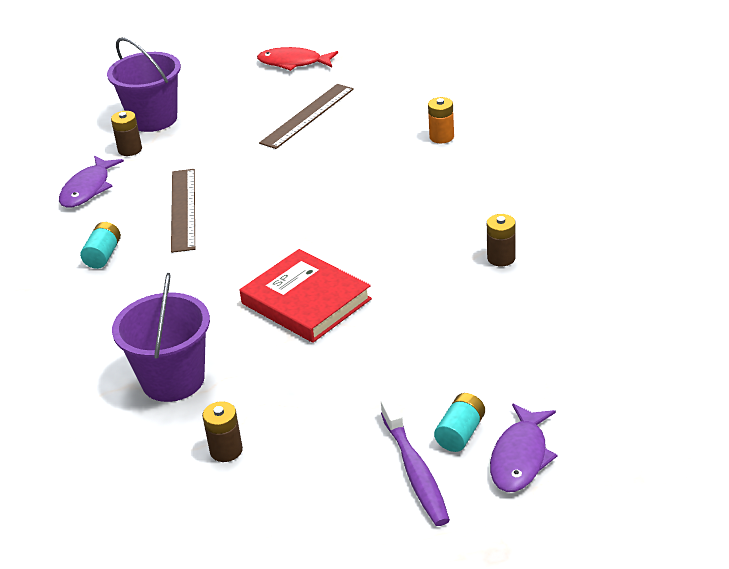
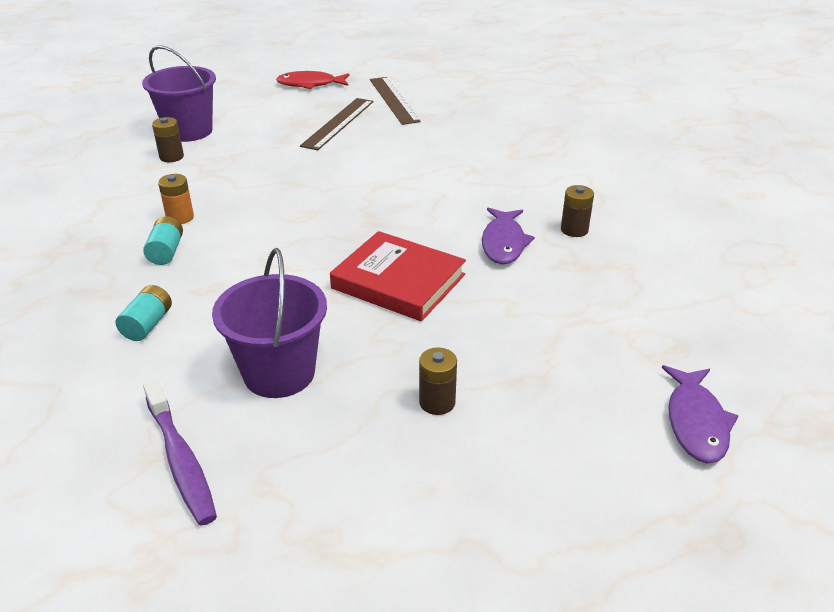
camera: 15 degrees left, 0 degrees up
purple fish [59,156,124,208] -> purple fish moved to [482,208,535,264]
brown ruler [171,169,195,253] -> brown ruler moved to [370,77,421,125]
brown battery [202,401,243,462] -> brown battery moved to [419,347,457,415]
purple toothbrush [381,398,450,526] -> purple toothbrush moved to [143,379,217,526]
orange battery [428,97,454,143] -> orange battery moved to [158,174,194,224]
turquoise battery [434,393,485,452] -> turquoise battery moved to [116,285,172,341]

